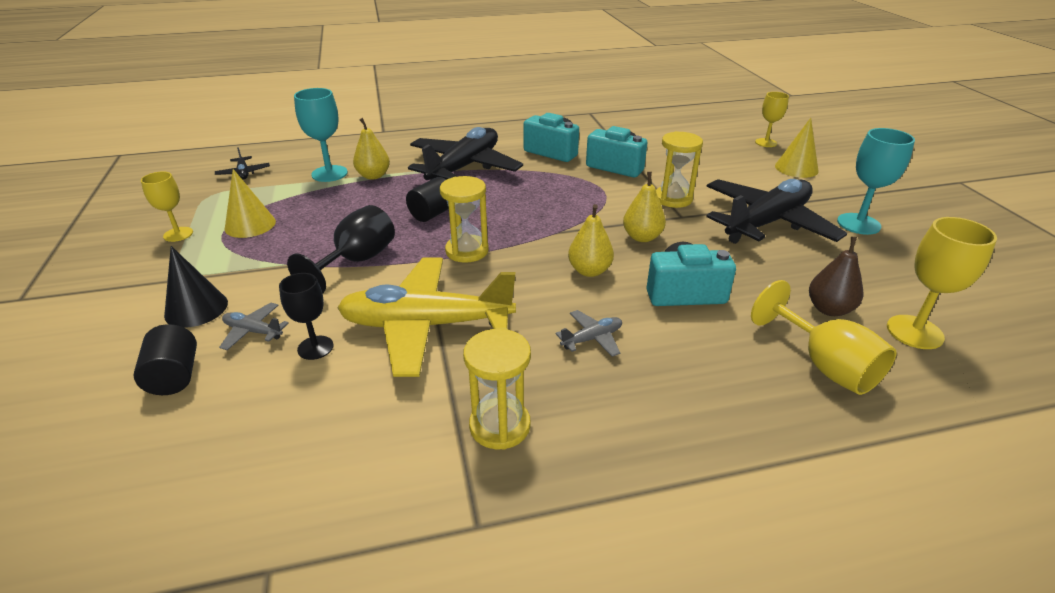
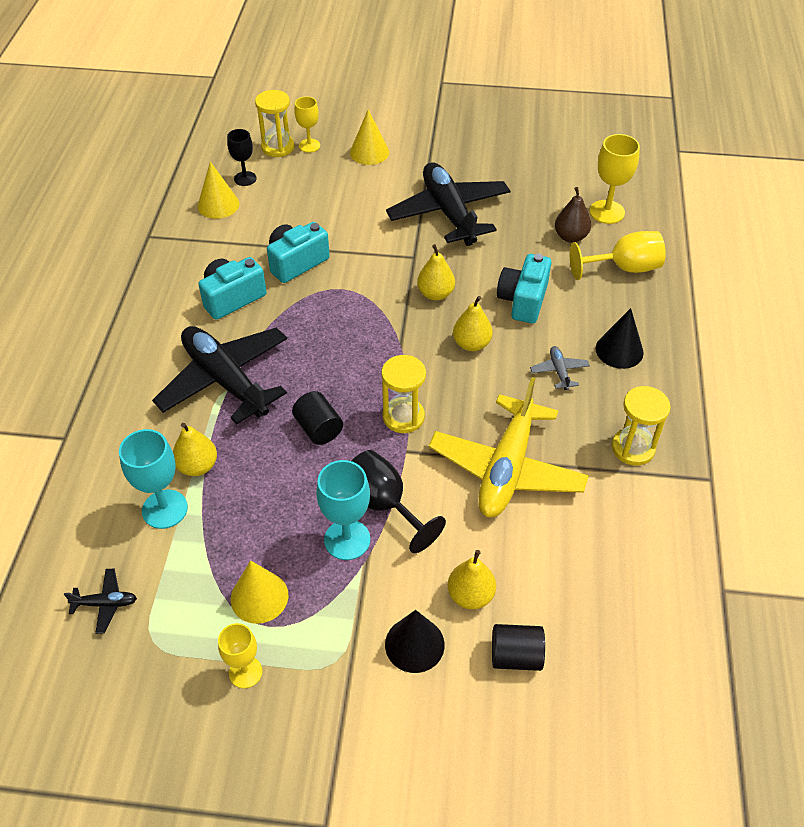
camera: 70 degrees left, 15 degrees up
grey plane [219,303,289,350] -> yellow pear [448,550,496,609]
black goblet [279,273,334,360] -> black goblet moved to [227,129,256,186]
yellow hourglass [656,131,703,208] -> yellow hourglass moved to [255,90,294,157]
turquoise goblet [837,128,915,235] -> turquoise goblet moved to [316,460,370,560]
none -> yellow cone [198,162,239,219]
none -> black cone [596,308,644,369]

